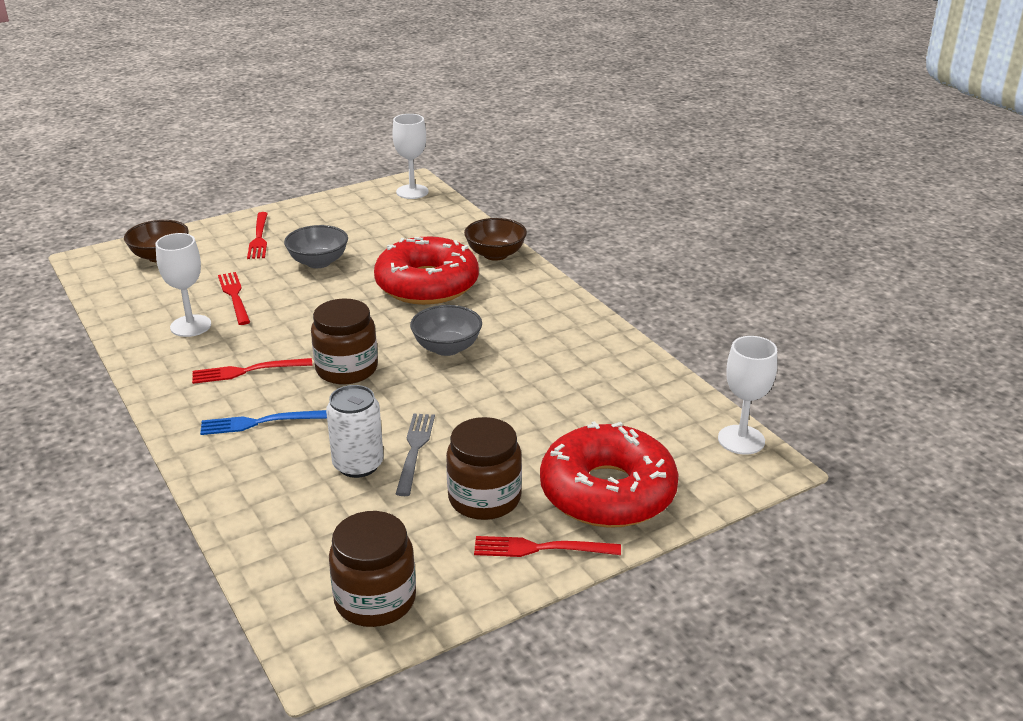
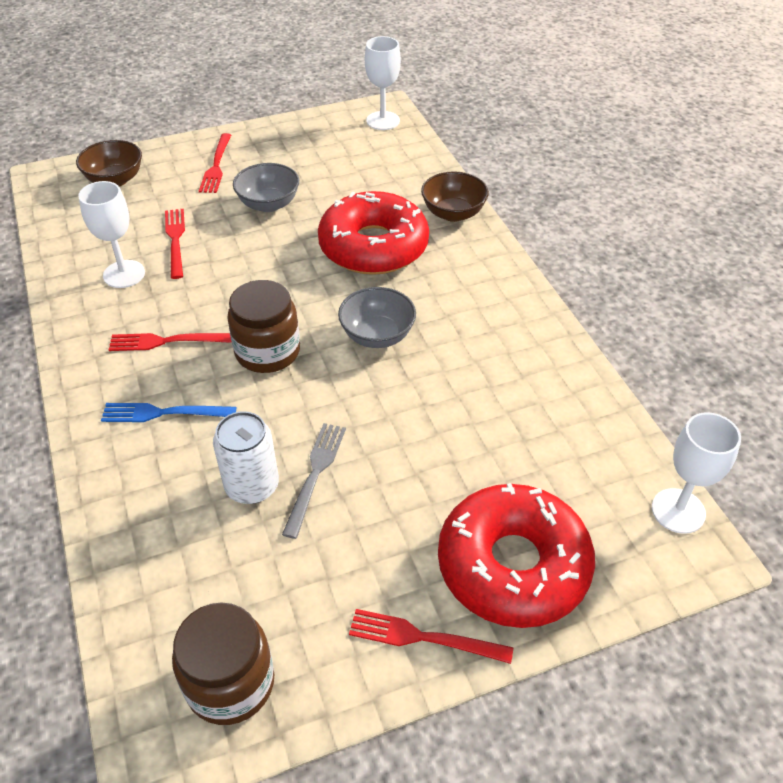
camera: 10 degrees right, 15 degrees up
brown jar [446,417,522,520] -> none

